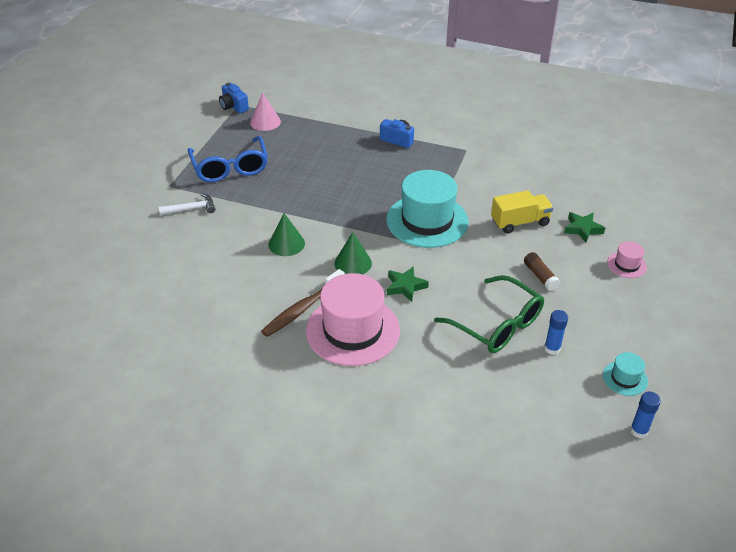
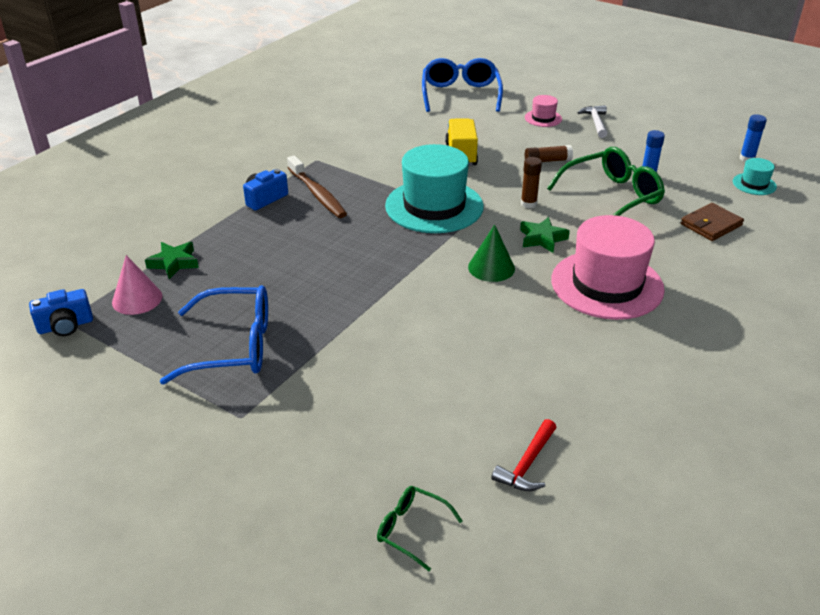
camera: 75 degrees left, 5 degrees down
white hammer [159,193,215,215] -> white hammer moved to [577,105,607,138]
brown toothbrush [261,269,345,337] -> brown toothbrush moved to [287,155,347,218]
green cone [269,213,305,256] -> none
green star [564,212,605,243] -> green star moved to [145,242,199,279]
turquoise hat [603,352,648,396] -> turquoise hat moved to [733,158,777,195]
none -> green glasses [377,486,462,571]
none -> blue glasses [422,58,503,112]
none -> red hammer [491,419,556,491]
none -> brown glue stick [521,157,542,208]
none -> brown wallet [681,203,744,241]

